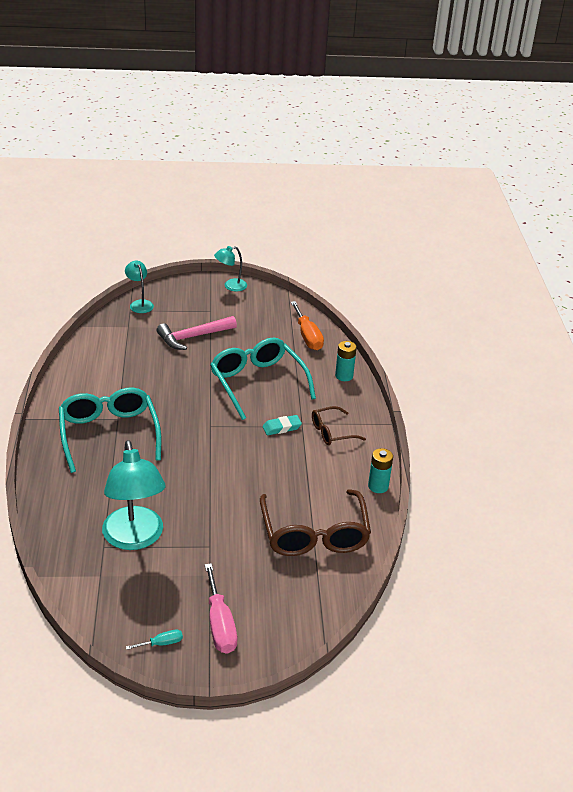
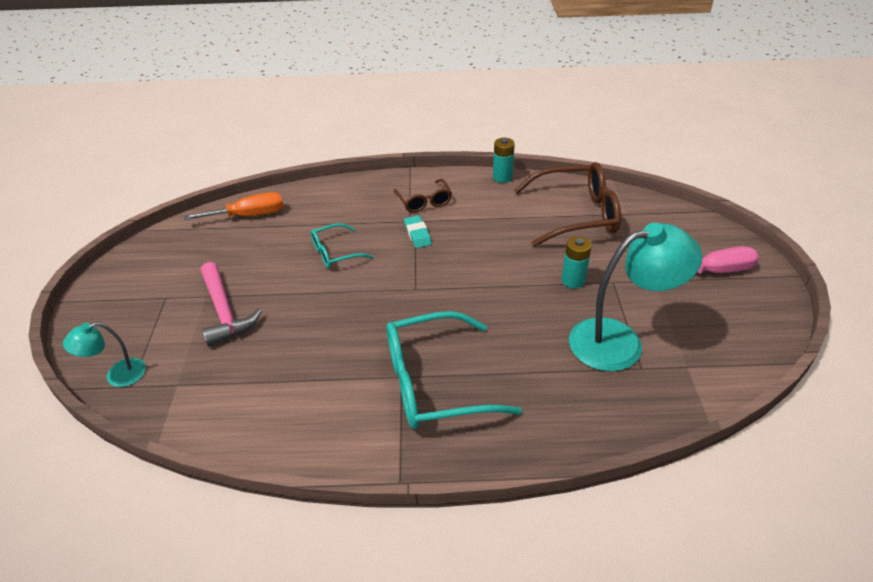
camera: 85 degrees left, 5 degrees up
turquoise screwdriver [126,630,183,650] -> none
turquoise glasses [210,338,316,420] -> turquoise glasses [311,223,373,268], size x0.53
turquoise lamp [214,246,247,291] -> none
turquoise battery [335,341,357,381] -> turquoise battery moved to [561,236,592,288]

